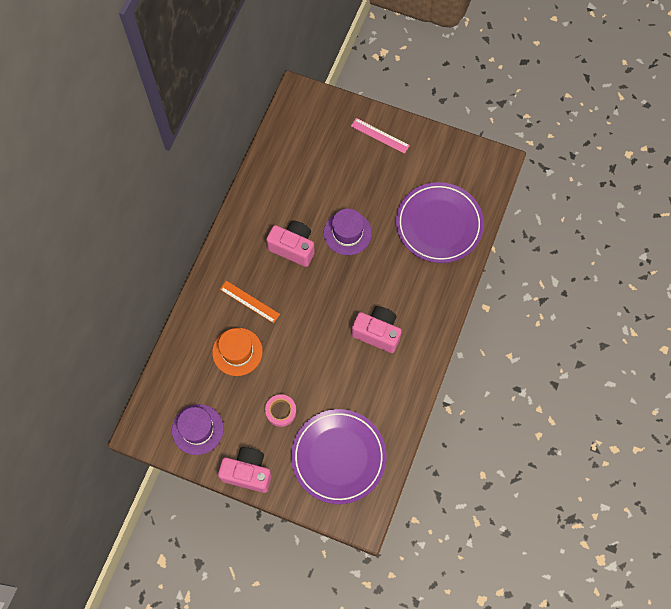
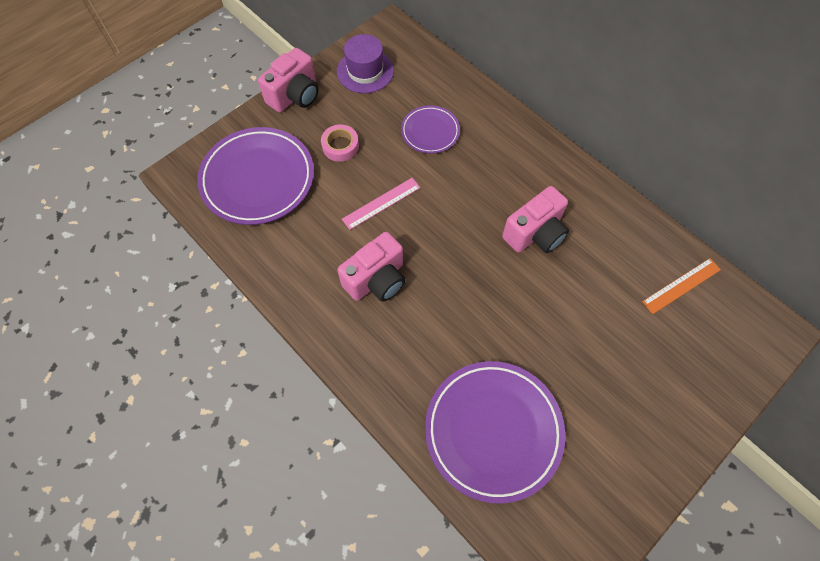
camera: 115 degrees right, 5 degrees down
orange hat [212,328,263,376] -> purple plate [401,105,460,154]
orange ruler [220,281,280,323] -> orange ruler moved to [642,258,721,314]
purple hat [324,209,372,255] -> none
pink ruler [351,118,410,154] -> pink ruler moved to [342,178,420,230]

